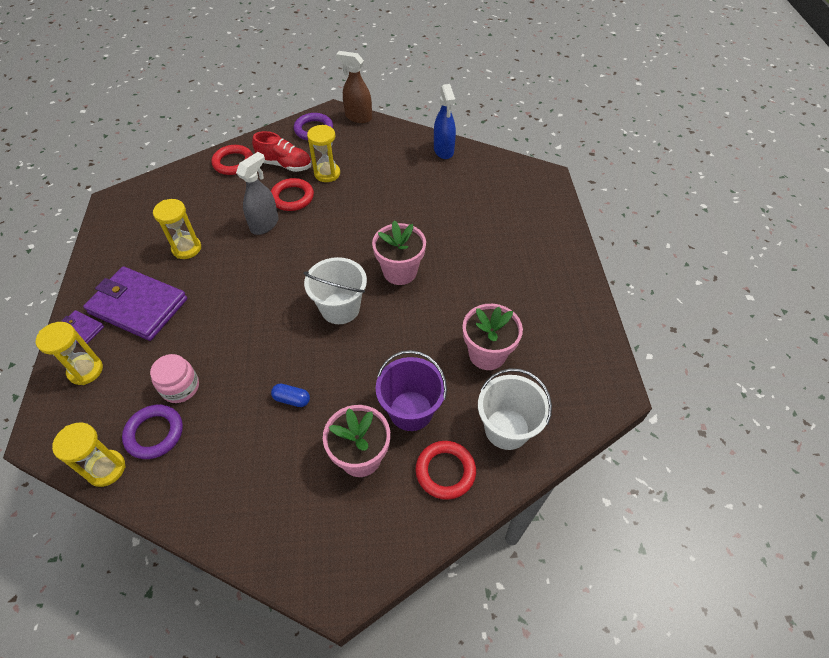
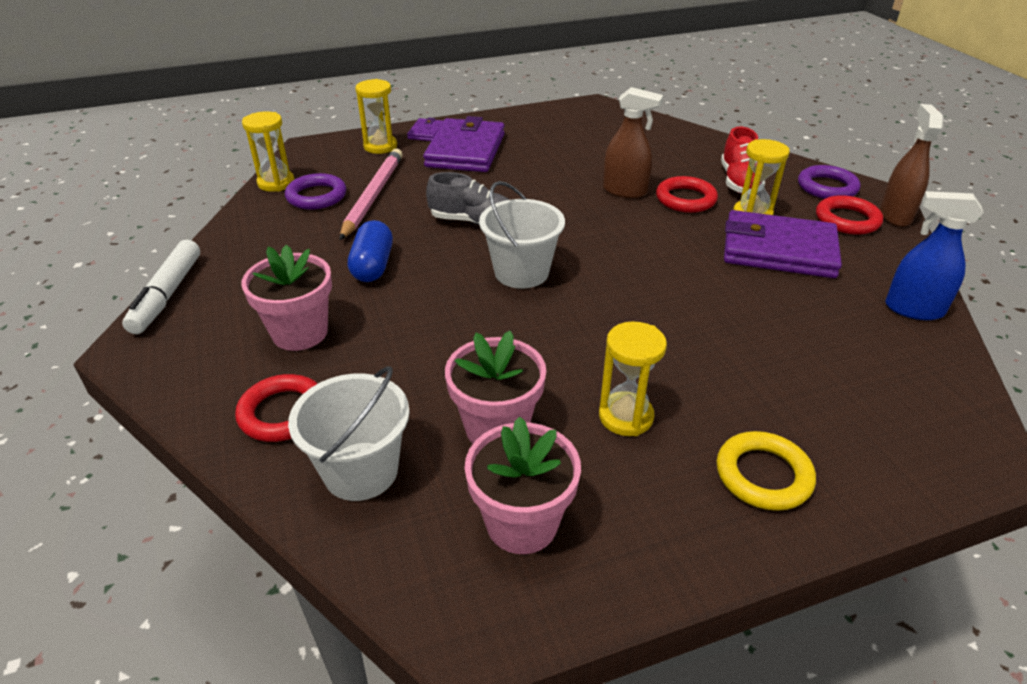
camera: 75 degrees right, 15 degrees down
pink jar [150,354,199,403] -> pink pencil [339,149,403,240]
yellow hourglass [153,199,201,259] -> yellow hourglass moved to [599,321,667,436]
red ring [211,145,253,175] -> red ring moved to [816,195,883,235]
grey spray bottle [236,152,279,235] -> brown spray bottle [603,87,663,198]
blue capsule [271,384,310,407] -> blue capsule [348,220,393,282], size x1.64
pink flower pot [372,220,426,285] -> pink flower pot moved to [465,417,581,554]
purple bucket [376,350,447,431] -> none
blue spray bottle [434,84,456,159] -> blue spray bottle turned 45 degrees clockwise [885,191,984,320]
none -> white marker [122,240,200,334]
none -> grey shoe [426,172,510,225]
none -> yellow ring [716,431,816,511]
none -> purple wallet [724,210,842,278]

